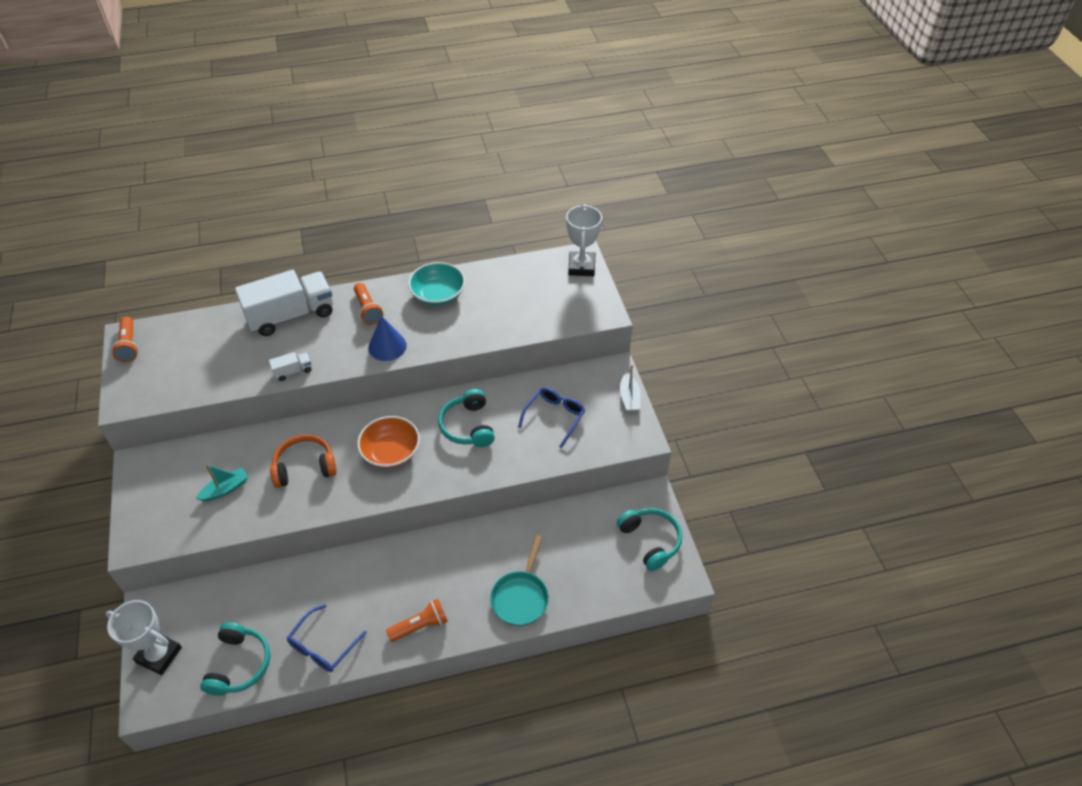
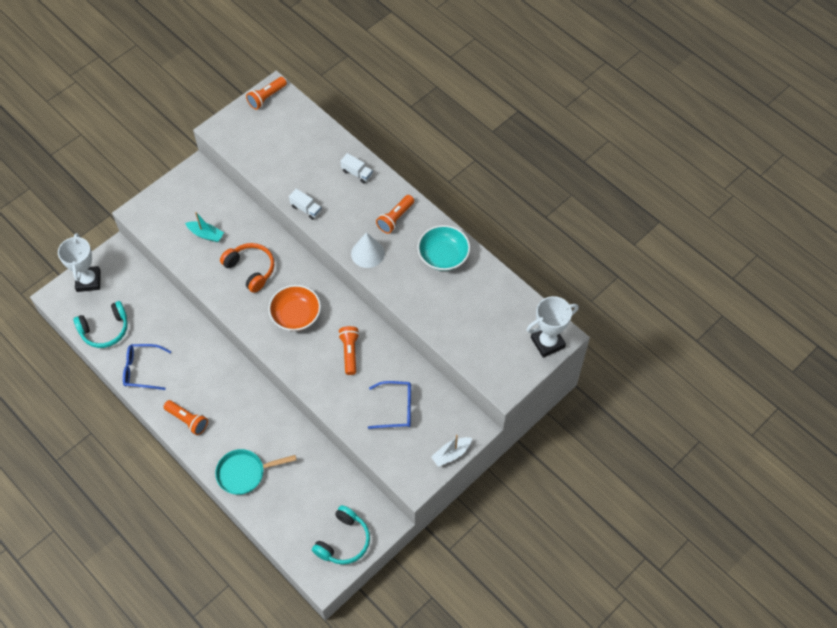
camera: 60 degrees right, 10 degrees up
white truck [235,270,333,336] -> white truck [340,153,373,183], size x0.42
blue cone [368,316,407,361] -> white cone [351,232,385,268]
turquoise headphones [438,389,495,447] -> orange flashlight [338,326,359,375]

